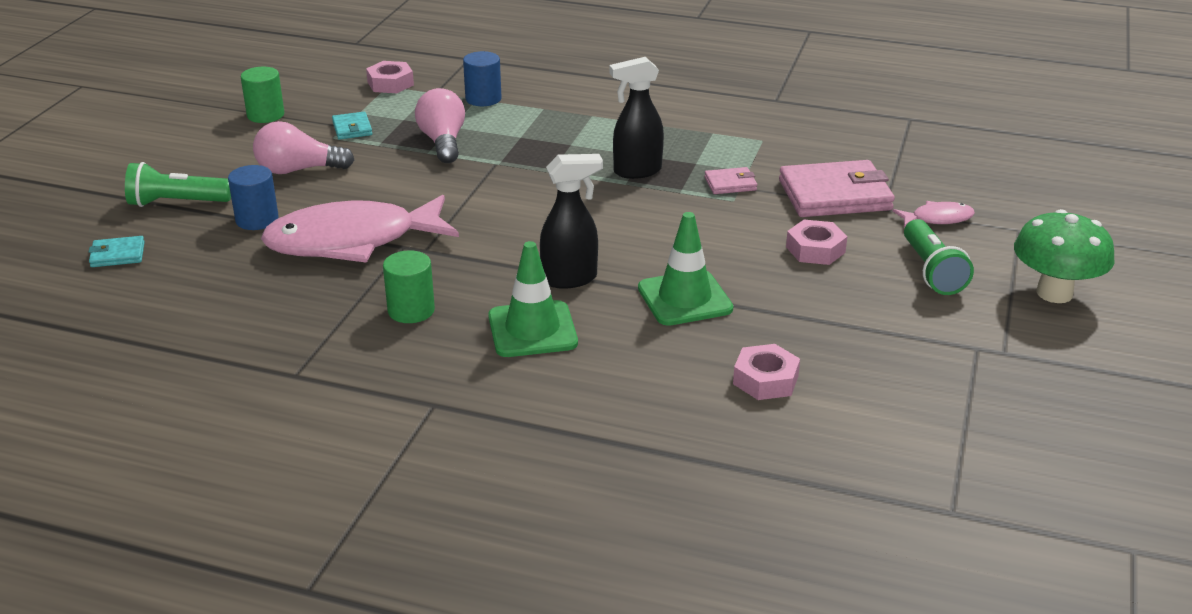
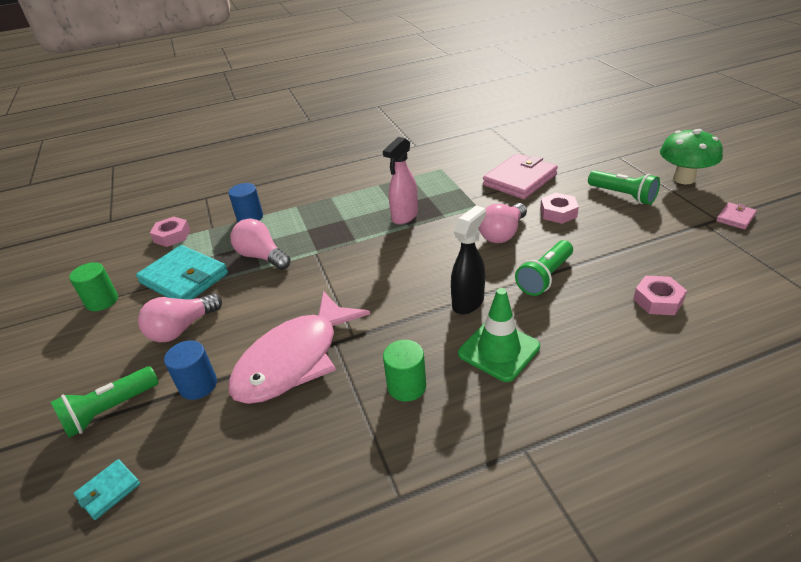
camera: 35 degrees left, 5 degrees up
turquoise wallet [332,112,372,139] -> turquoise wallet [136,245,228,299], size x2.10
black spray bottle [609,57,664,179] -> pink spray bottle [383,137,418,224]
green traffic cone [638,212,733,326] -> green flashlight [515,240,573,296]
pink wallet [704,167,757,194] -> pink wallet moved to [716,202,757,230]
pink fish [893,201,975,228] -> none
none -> pink light bulb [479,203,527,243]

